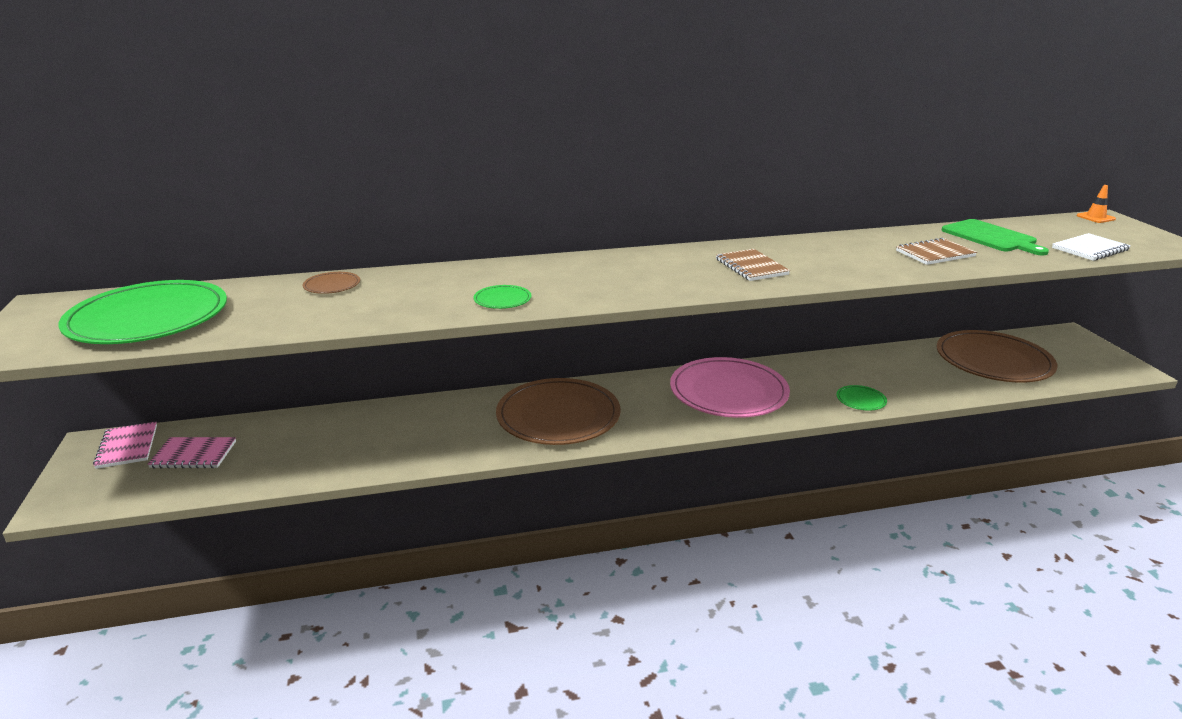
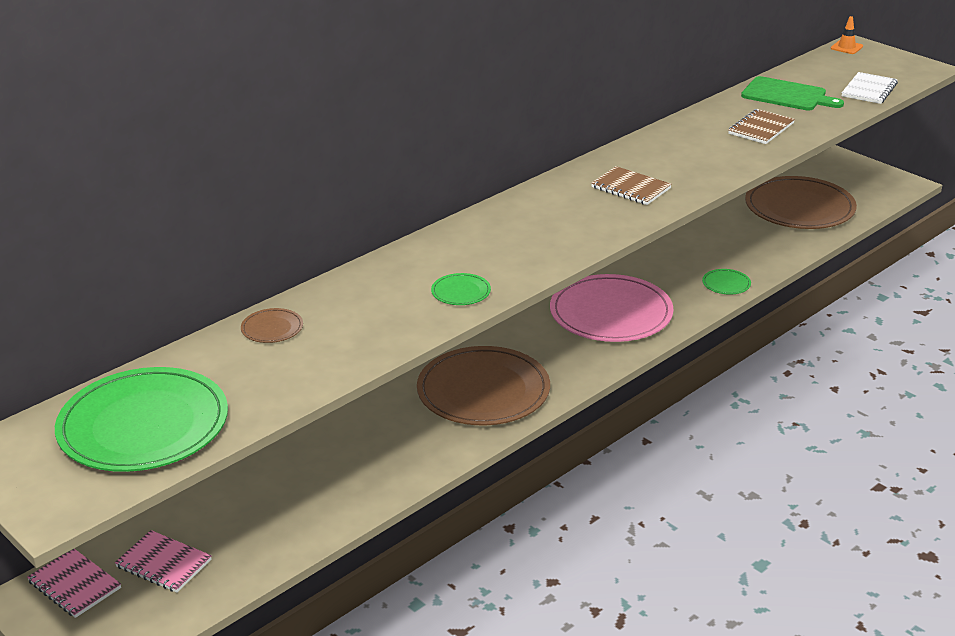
camera: 30 degrees left, 5 degrees up
pink notebook [147,437,236,468] -> pink notebook turned 60 degrees clockwise [115,530,212,593]

